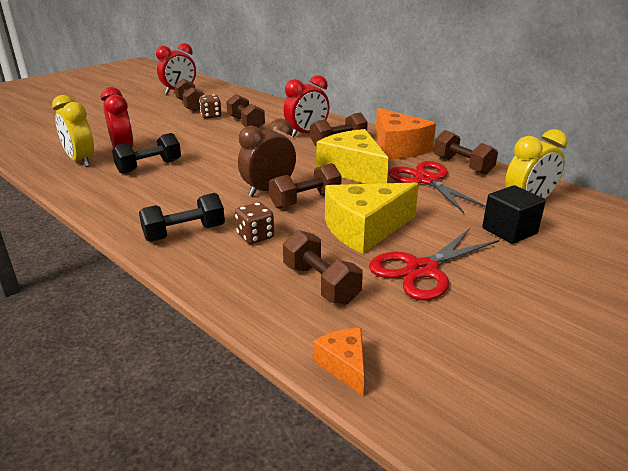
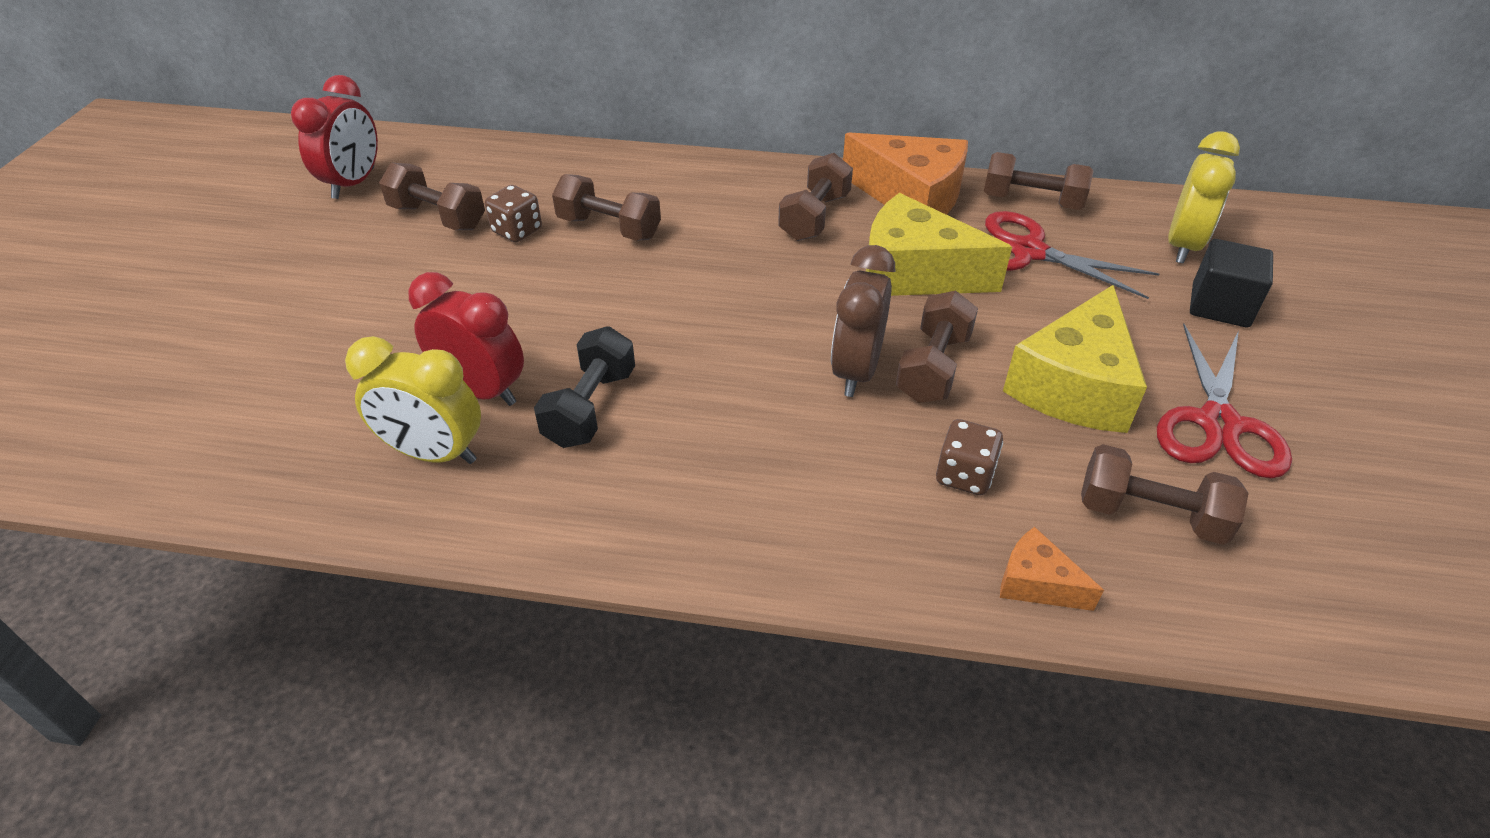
camera: 35 degrees left, 15 degrees up
black dumbbell [139,193,225,242] -> none
red clock [283,75,330,137] -> none
orange cheese [313,328,365,396] -> orange cheese moved to [1000,527,1104,611]

